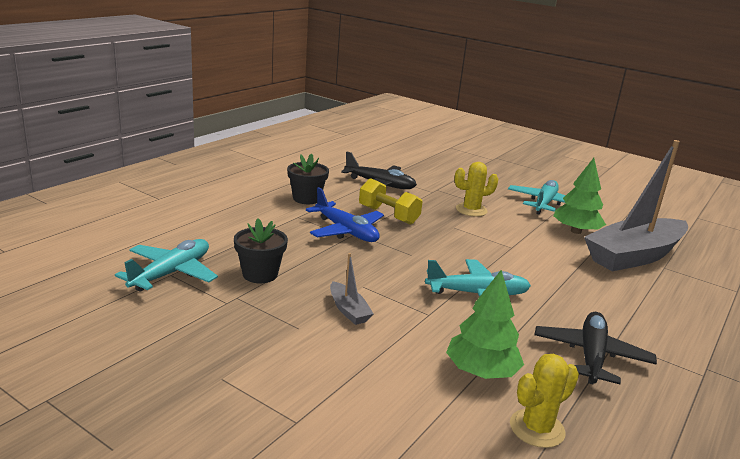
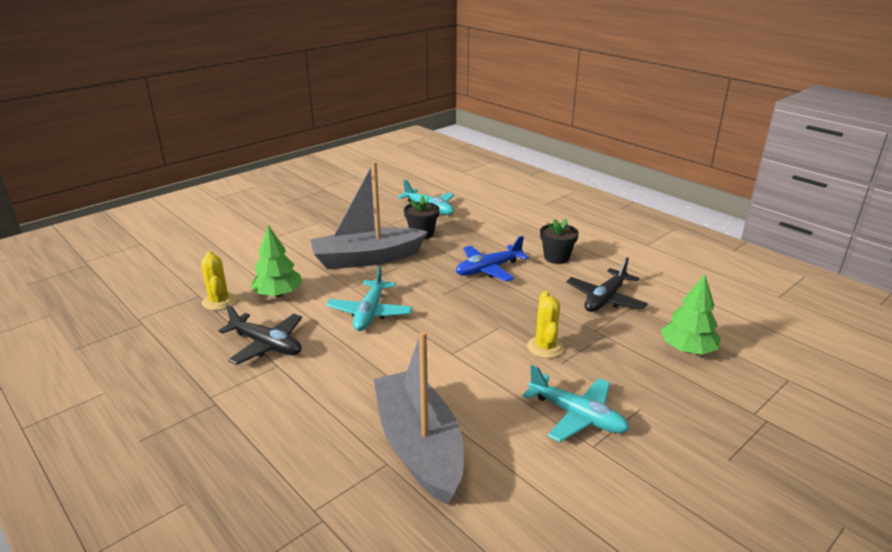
camera: 105 degrees right, 5 degrees up
grey boat [330,253,374,325] -> grey boat [310,161,428,269], size x2.45
yellow dumbbell [359,178,423,225] -> none
green tree [553,158,606,234] -> green tree moved to [661,275,721,355]

